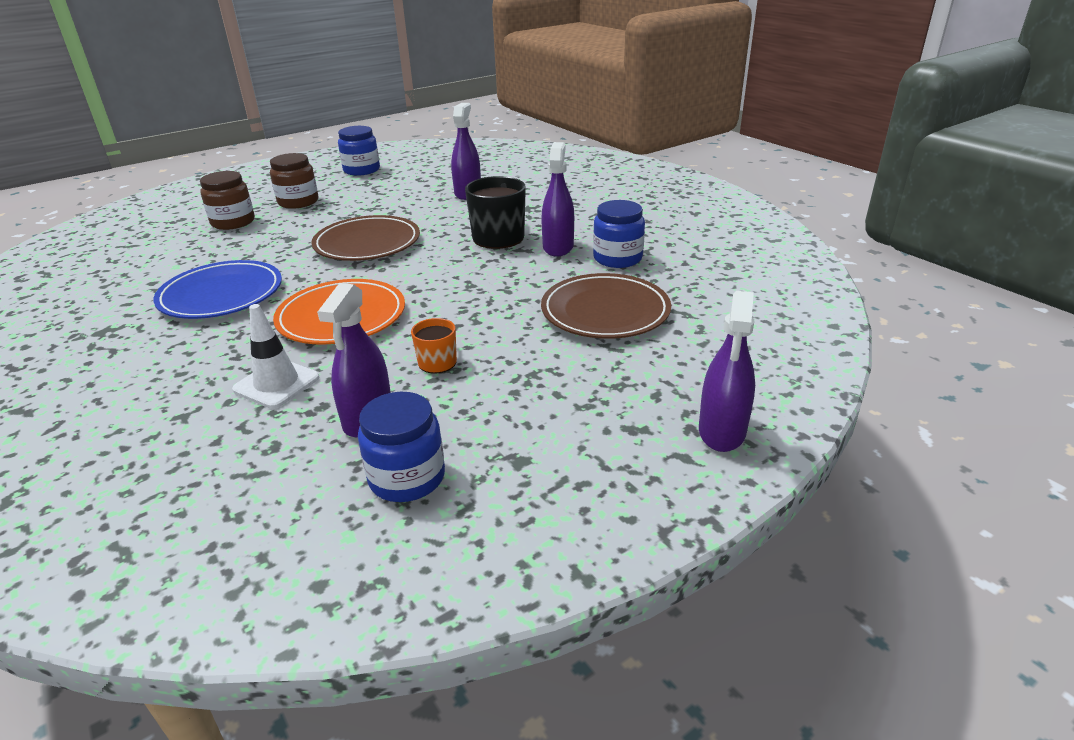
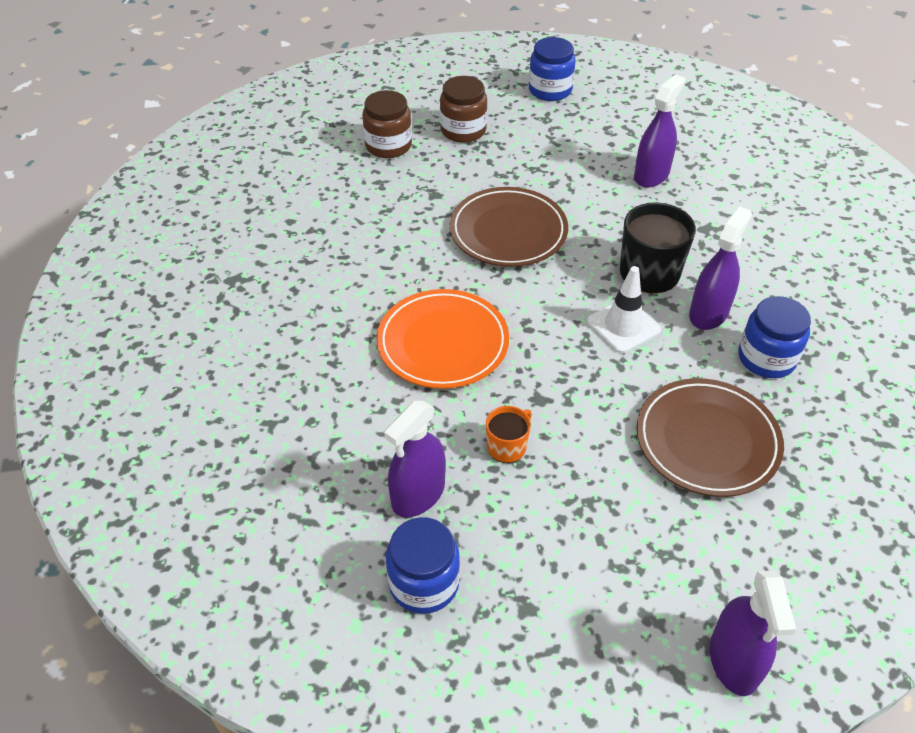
camera: 25 degrees right, 15 degrees up
blue plate [153,260,282,319] -> none
white traffic cone [232,304,319,409] -> white traffic cone moved to [587,266,661,353]
purple spray bottle [699,291,755,452] -> purple spray bottle turned 45 degrees counterclockwise [710,571,796,696]

